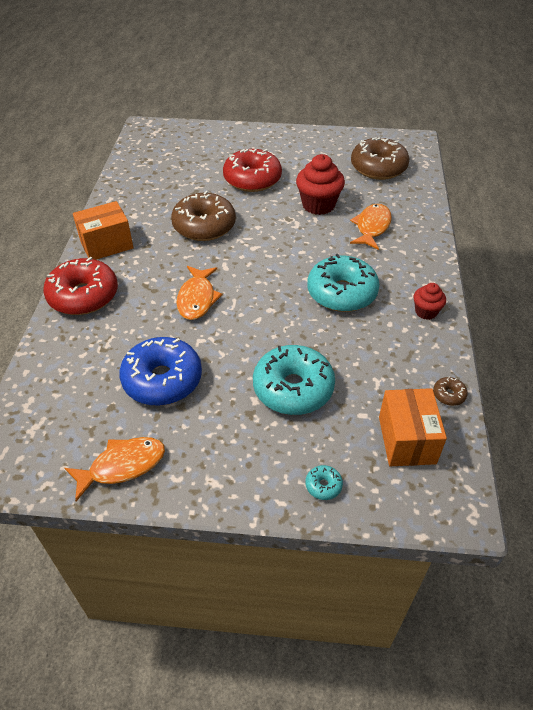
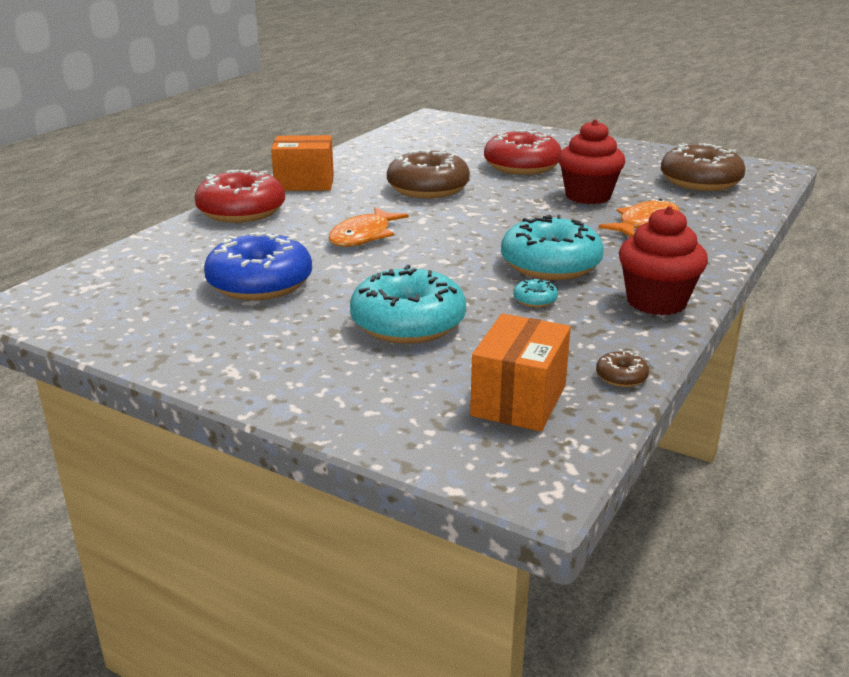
camera: 25 degrees right, 20 degrees down
orange fish [64,437,165,501] -> none
turquoise donut [305,465,343,500] -> turquoise donut moved to [513,278,558,308]
red cupcake [413,283,446,320] -> red cupcake [619,206,708,315], size x1.77

